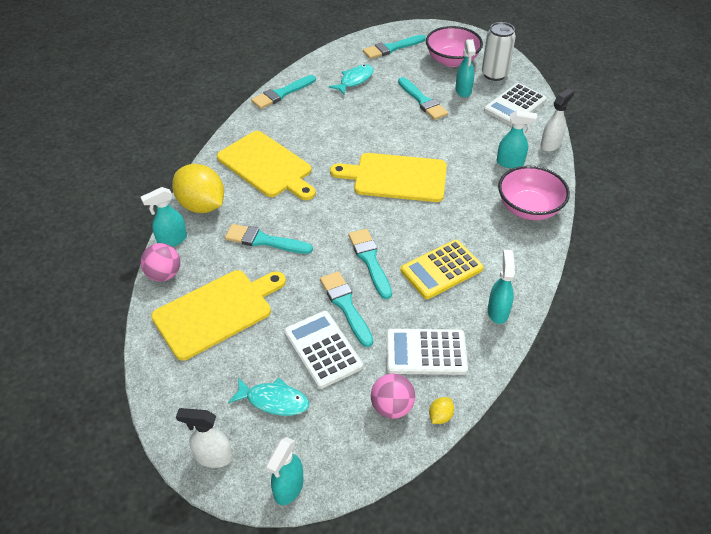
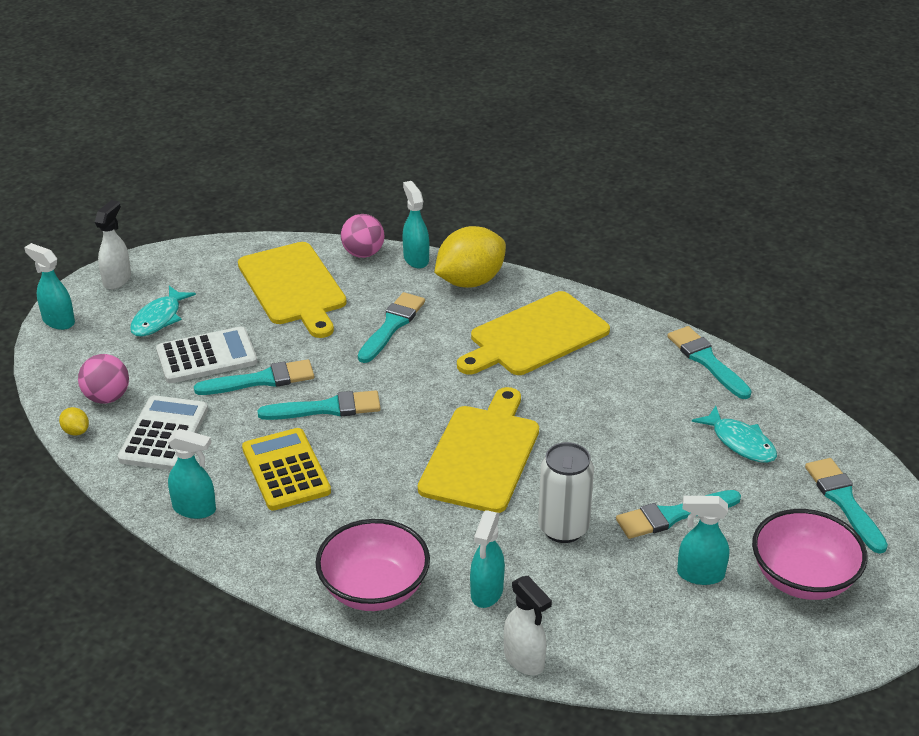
camera: 100 degrees right, 10 degrees down
white can [482,22,516,81] -> white can moved to [538,442,594,543]
white calculator [484,83,547,126] -> none

